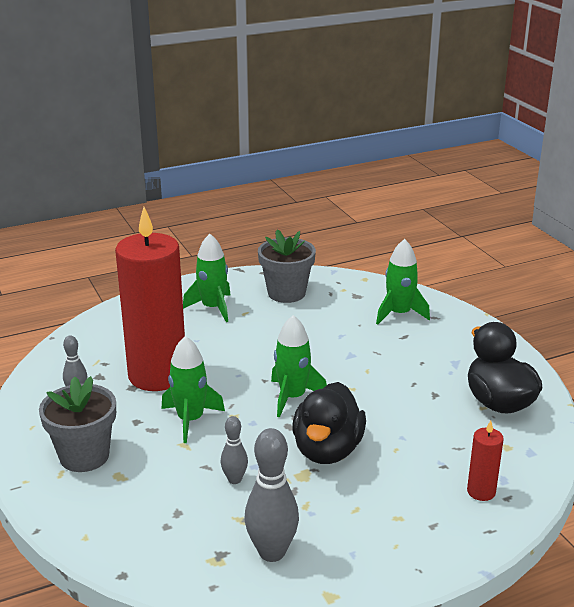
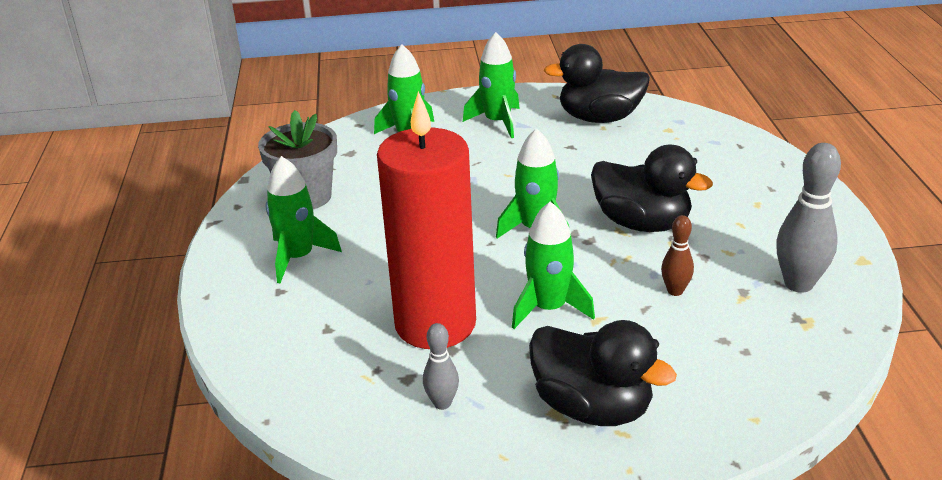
camera: 70 degrees left, 5 degrees up
grey flower pot [39,376,116,472] -> black duck [529,320,677,426]
grey bowling pin [221,416,248,484] -> brown bowling pin [661,215,694,296]
red candle [467,420,504,501] -> none
none -> green rocket [463,32,520,138]

